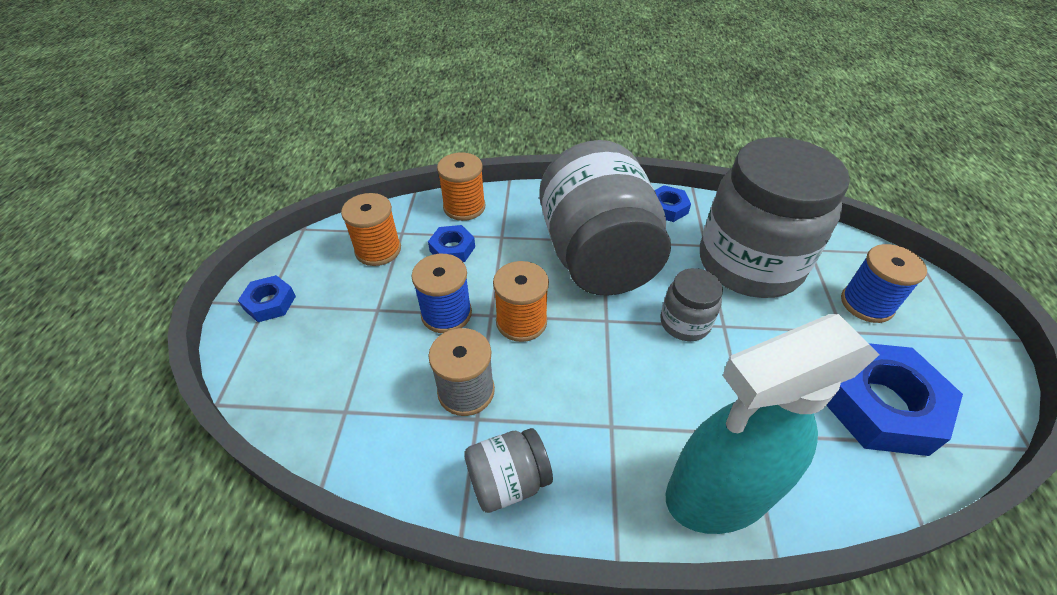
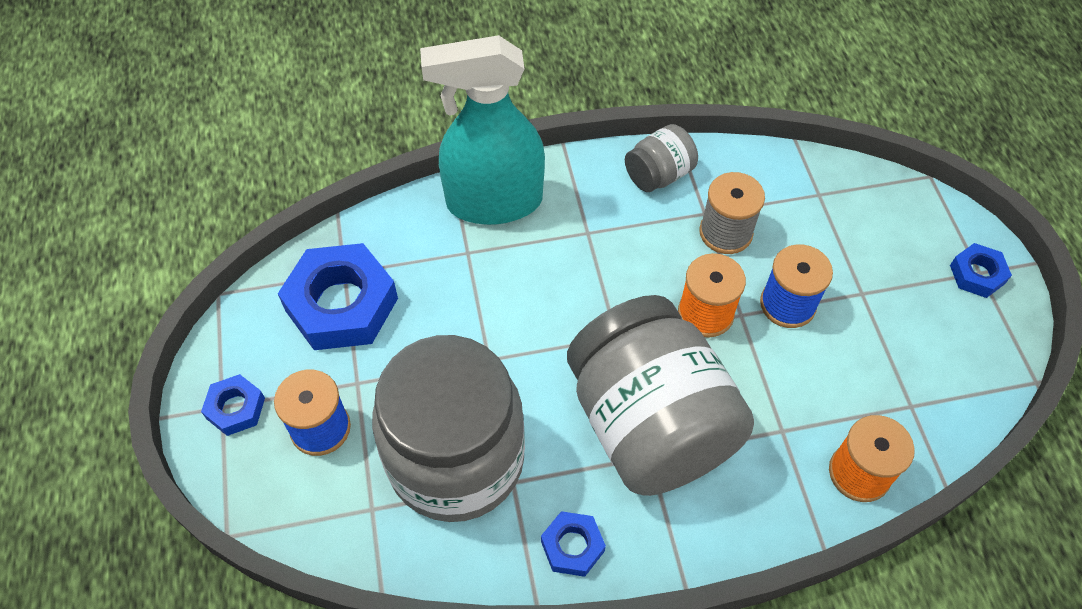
camera: 165 degrees right, 10 degrees up
orange spool [341,193,401,266] -> none
blue nut [428,225,475,262] -> blue nut moved to [201,374,265,436]
grey jar [660,268,723,341] -> none
turquoise spray bottle [665,314,879,534] -> turquoise spray bottle turned 150 degrees counterclockwise [420,35,545,225]

